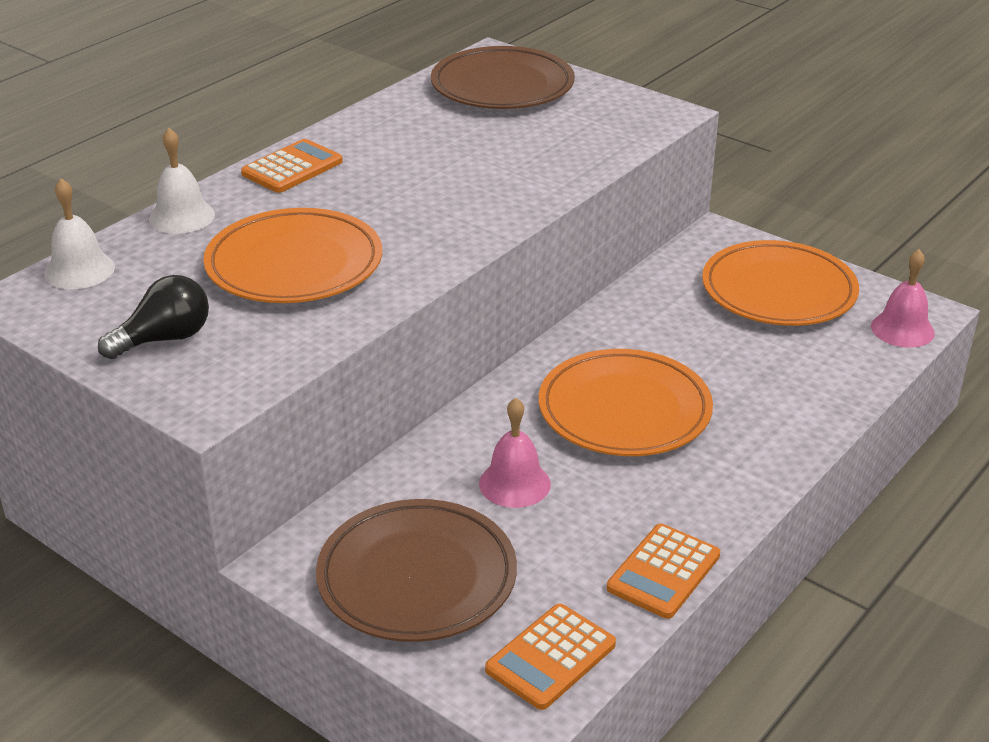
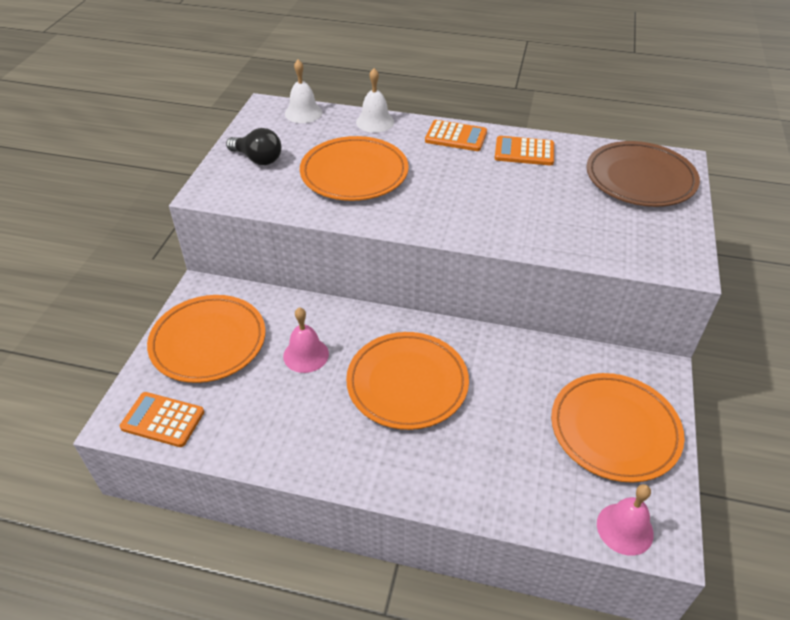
camera: 65 degrees right, 10 degrees up
brown plate [316,499,517,642] -> orange plate [147,295,266,383]
orange calculator [607,524,720,619] -> orange calculator moved to [495,136,554,165]

